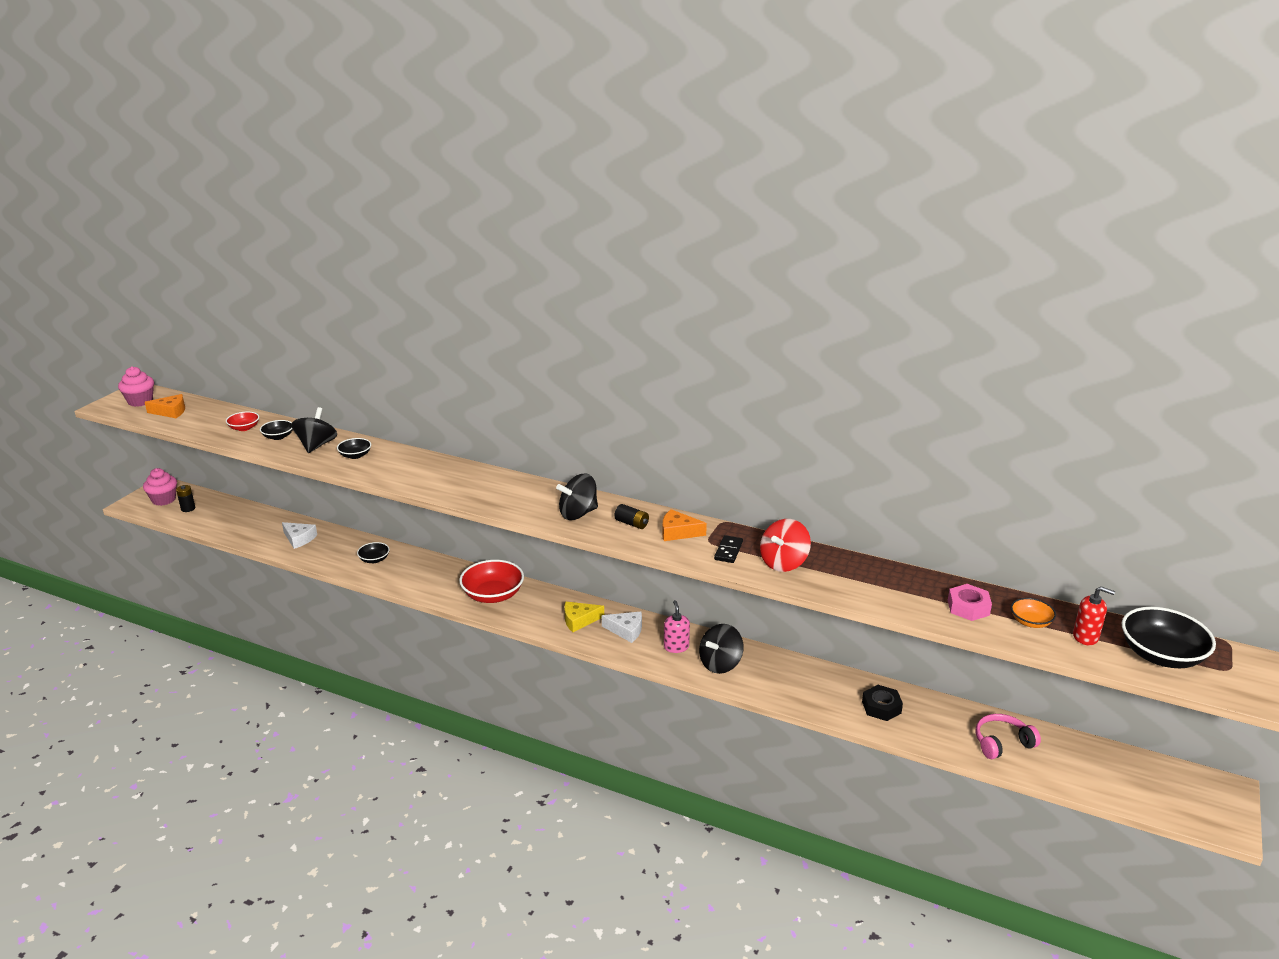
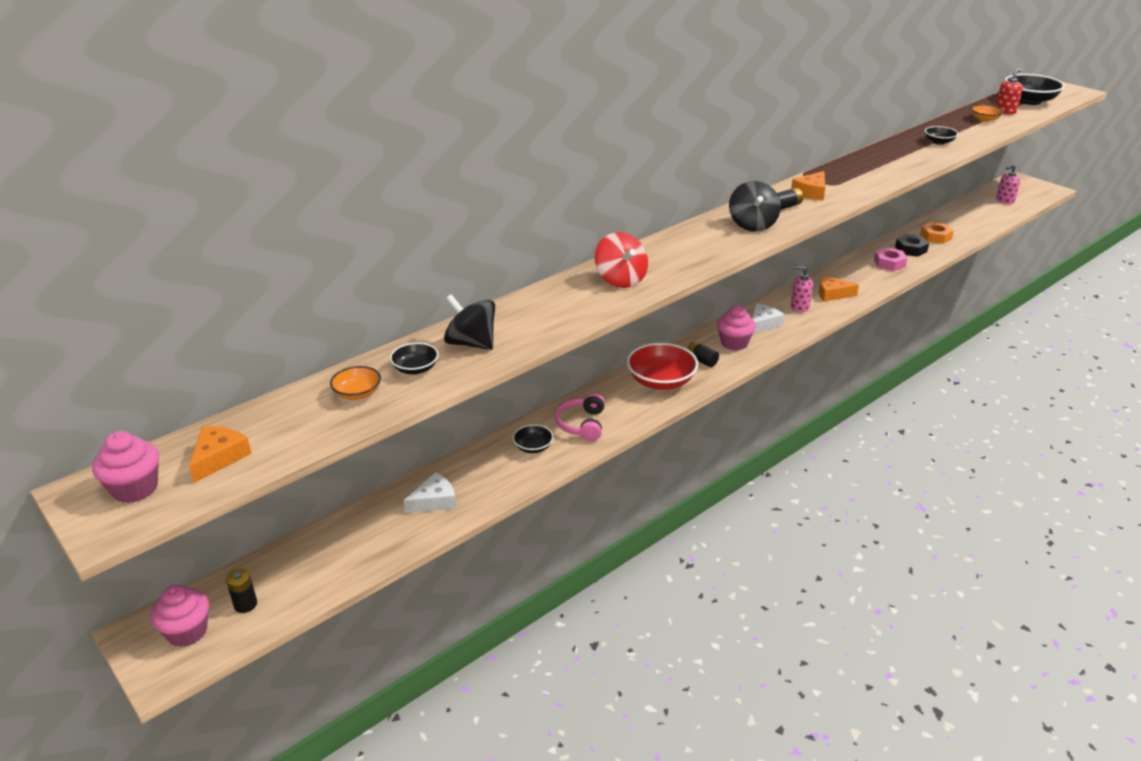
camera: 65 degrees left, 5 degrees up
red bowl [226,411,259,431] -> orange bowl [330,366,381,400]
black bowl [337,438,371,459] -> black bowl moved to [925,126,958,145]
yellow cheese [564,602,604,632] -> pink cupcake [717,305,756,351]
black spinning top [699,624,744,674] -> orange cheese [819,275,859,302]
black domino [714,535,743,563] -> none
red spinning top [760,519,811,572] -> red spinning top moved to [595,232,648,288]
pink nut [948,584,992,621] -> pink nut moved to [874,247,907,271]
pink headphones [976,714,1041,759] -> pink headphones moved to [555,393,605,441]
none -> black battery [687,341,719,367]
none -> orange nut [920,222,954,244]
none -> pink soap dispenser [996,165,1020,204]

